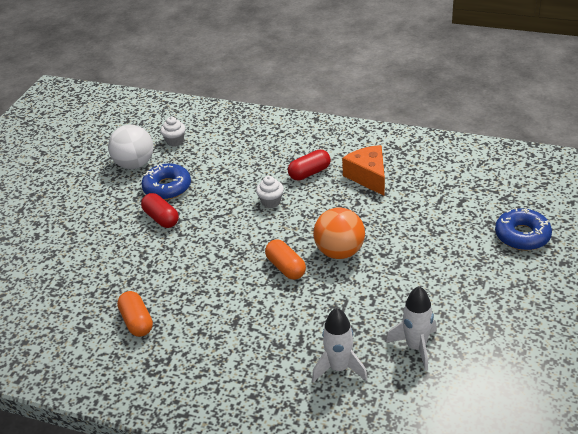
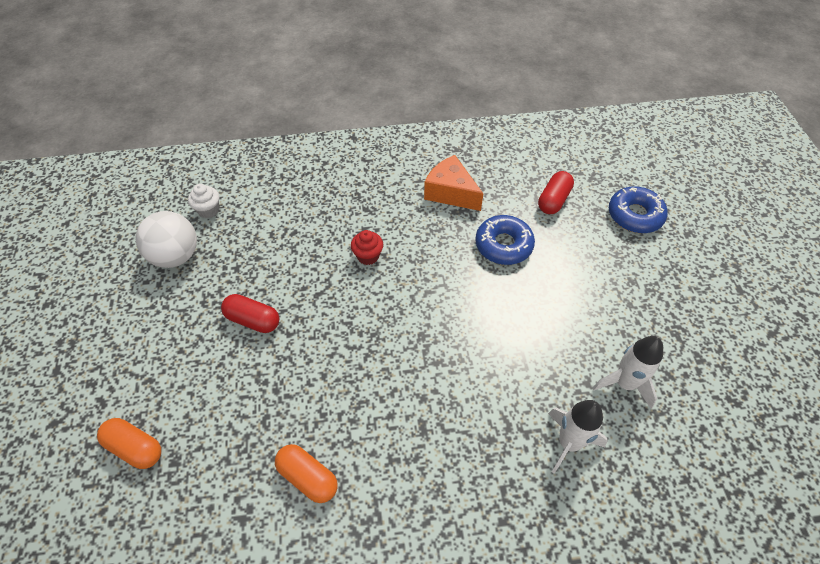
camera: 30 degrees left, 15 degrees up
blue donut [141,164,191,200] -> blue donut moved to [475,215,535,265]
white cupcake [256,176,284,208] -> red cupcake [351,230,383,265]
orange capsule [265,239,306,280] -> orange capsule moved to [97,418,161,469]
red capsule [288,150,331,180] -> red capsule moved to [538,171,574,214]
orange ball [313,208,365,259] -> none

